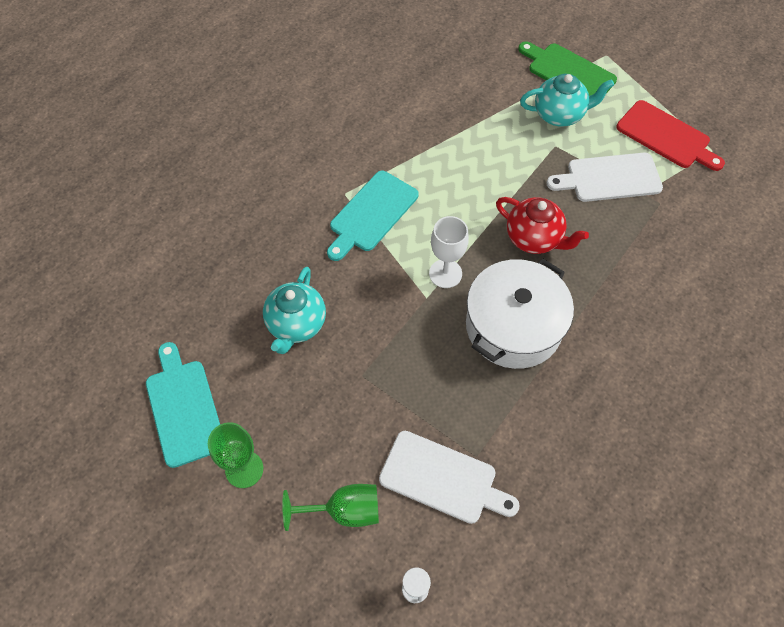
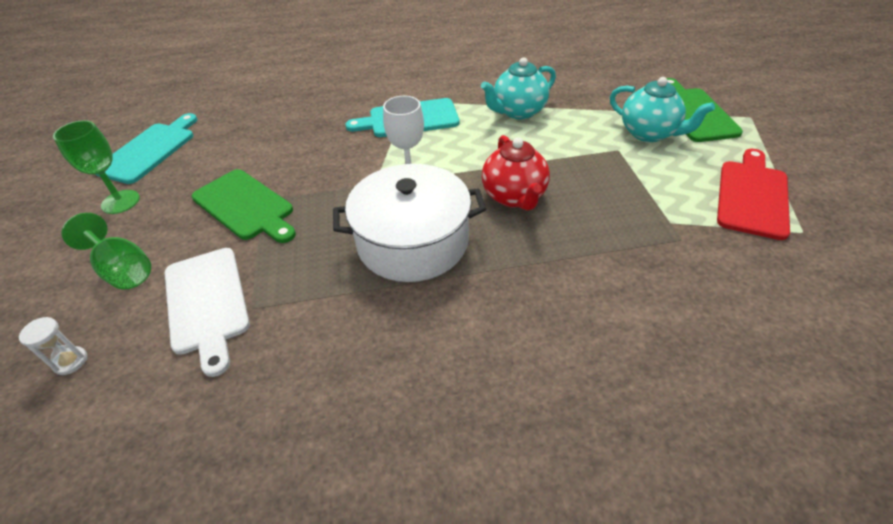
camera: 45 degrees right, 15 degrees down
turquoise teapot [263,267,326,354] -> turquoise teapot moved to [481,57,556,120]
white cutting board [547,153,663,202] -> none
red cutting board [616,100,725,171] -> red cutting board turned 150 degrees counterclockwise [717,149,790,240]
none -> green cutting board [192,169,296,243]

